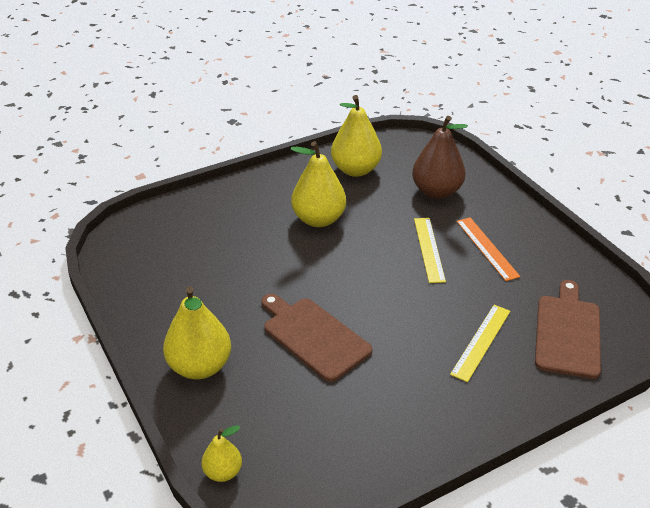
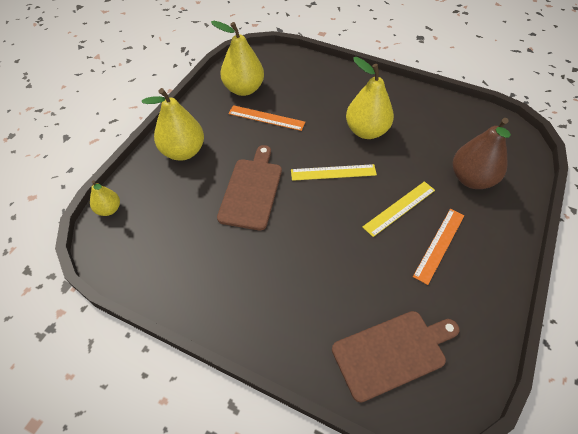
camera: 55 degrees right, 15 degrees up
yellow pear [331,95,382,177] -> yellow pear moved to [211,21,264,96]
yellow ruler [450,305,510,382] -> yellow ruler moved to [291,164,377,181]
none -> orange ruler [228,105,305,131]

